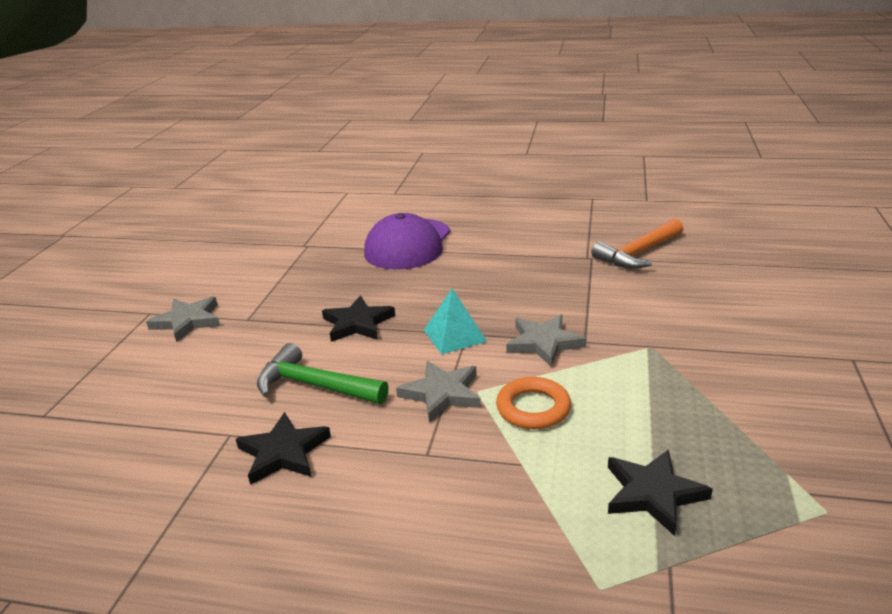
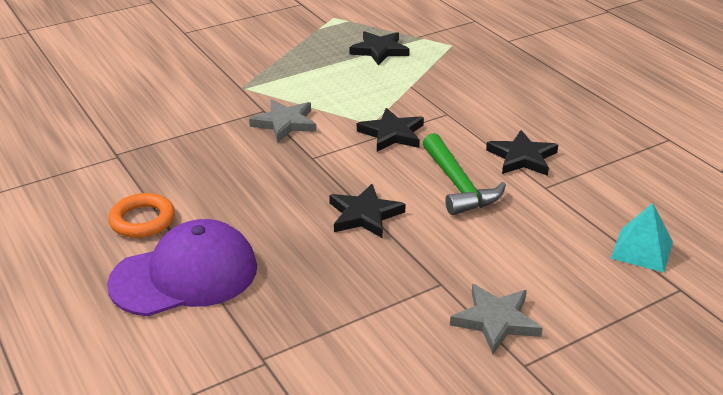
camera: 135 degrees left, 5 degrees up
grey star [396,361,481,422] -> black star [357,108,424,151]
turquoise pyramid [424,289,487,354] -> turquoise pyramid moved to [611,203,673,273]
orange ring [496,377,571,429] -> orange ring moved to [108,193,175,238]
orange hammer [591,219,683,269] -> none

